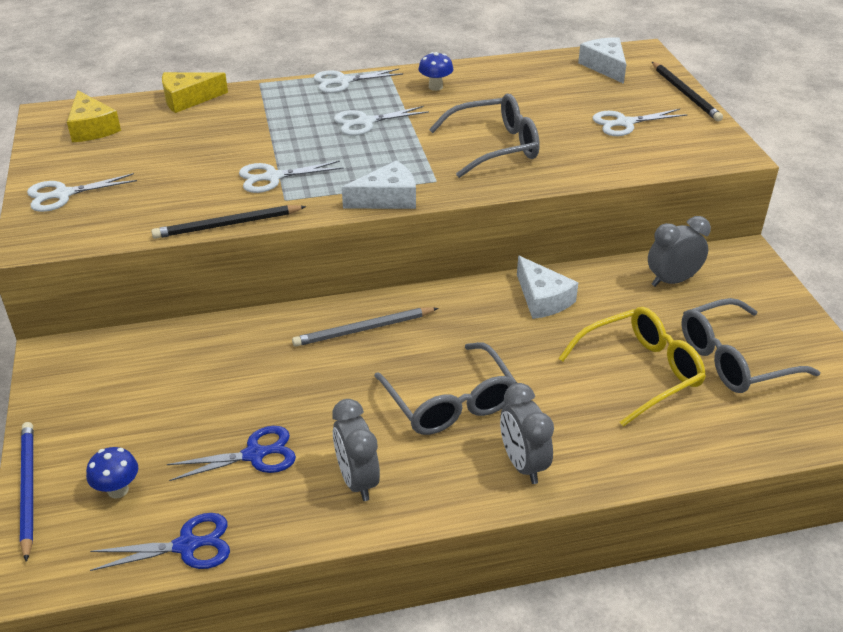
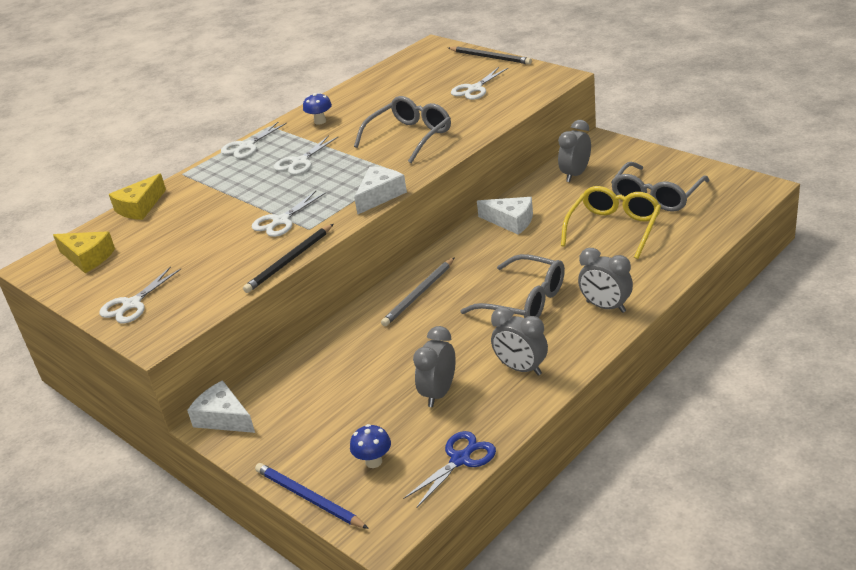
camera: 30 degrees left, 5 degrees down
blue scissors [167,426,296,481] -> grey clock [413,326,456,407]
white cheese [578,37,627,84] -> white cheese moved to [187,380,255,433]

